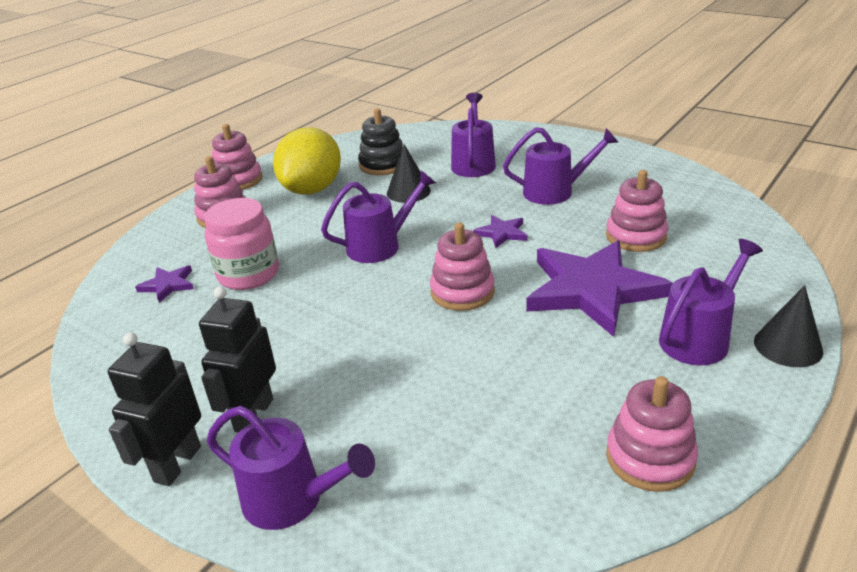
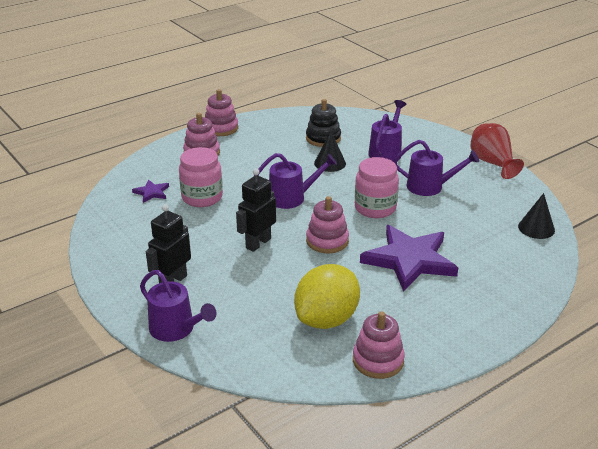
camera: 15 degrees right, 0 degrees up
black robot [108,332,201,486] -> black robot moved to [236,169,276,252]
yellow lemon [273,127,341,195] -> yellow lemon moved to [294,264,360,329]
purple star [473,215,527,248] -> pink jar [355,157,399,218]
pink stacking toy [606,170,668,252] -> none
purple watering can [659,239,763,365] -> none
black cone [754,285,823,367] -> black cone moved to [518,193,555,239]
none -> red vase [471,123,524,179]

